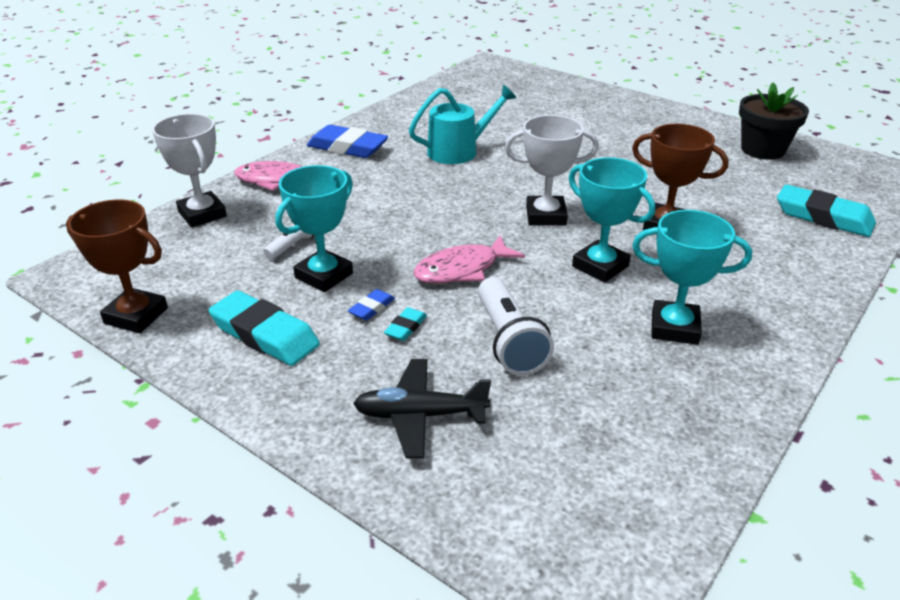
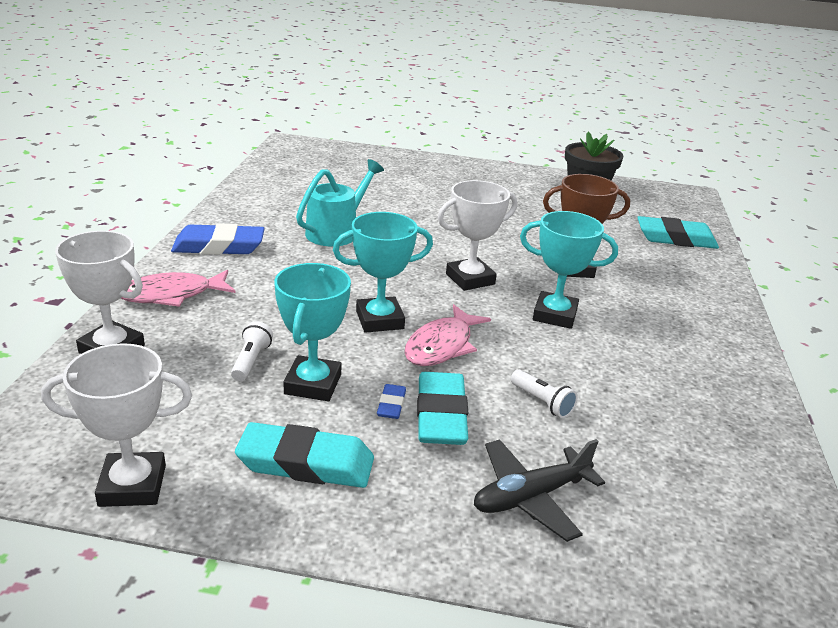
camera: 30 degrees left, 5 degrees down
brown trophy [66,200,168,333] -> white trophy [41,343,192,507]
turquoise eraser [384,307,427,341] -> turquoise eraser [417,372,468,445], size x2.10
white flashlight [478,277,554,376] -> white flashlight [511,370,578,418], size x0.56
turquoise trophy [632,210,752,345] -> turquoise trophy moved to [333,212,433,333]

